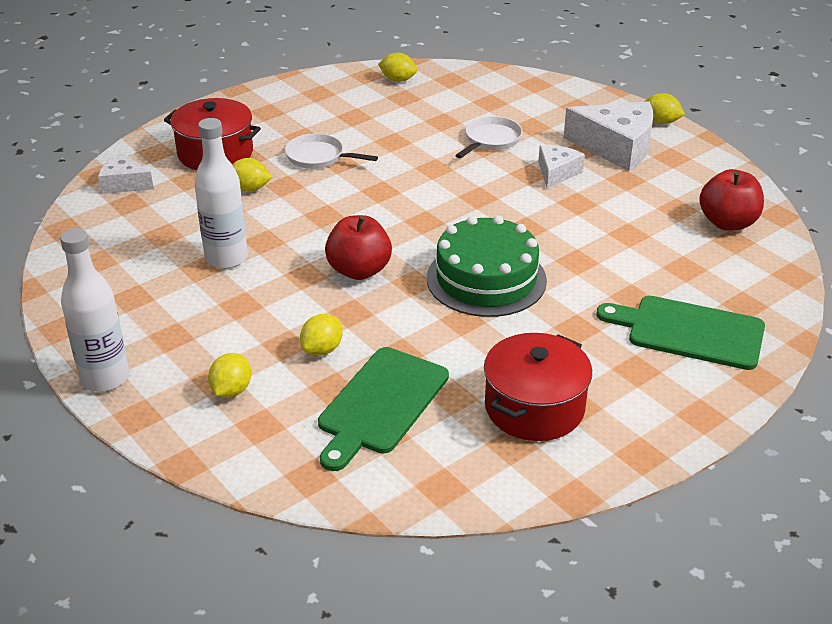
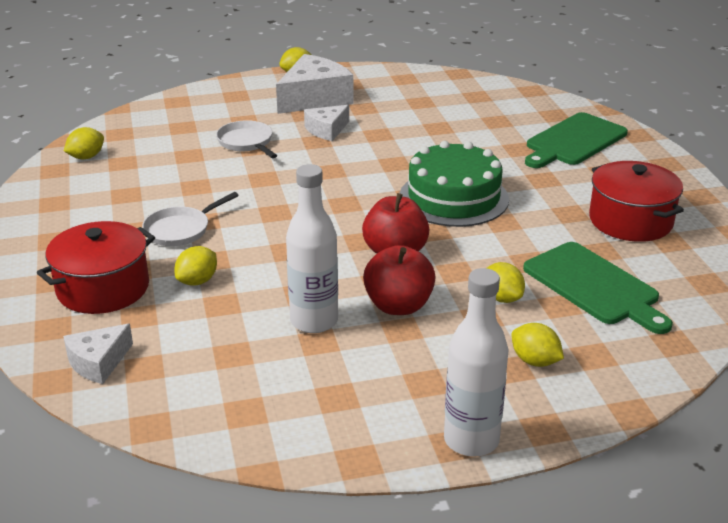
camera: 65 degrees left, 5 degrees down
white cheese [538,145,585,189] -> white cheese turned 90 degrees counterclockwise [304,105,349,141]
red apple [699,169,764,231] -> red apple moved to [363,245,435,315]

